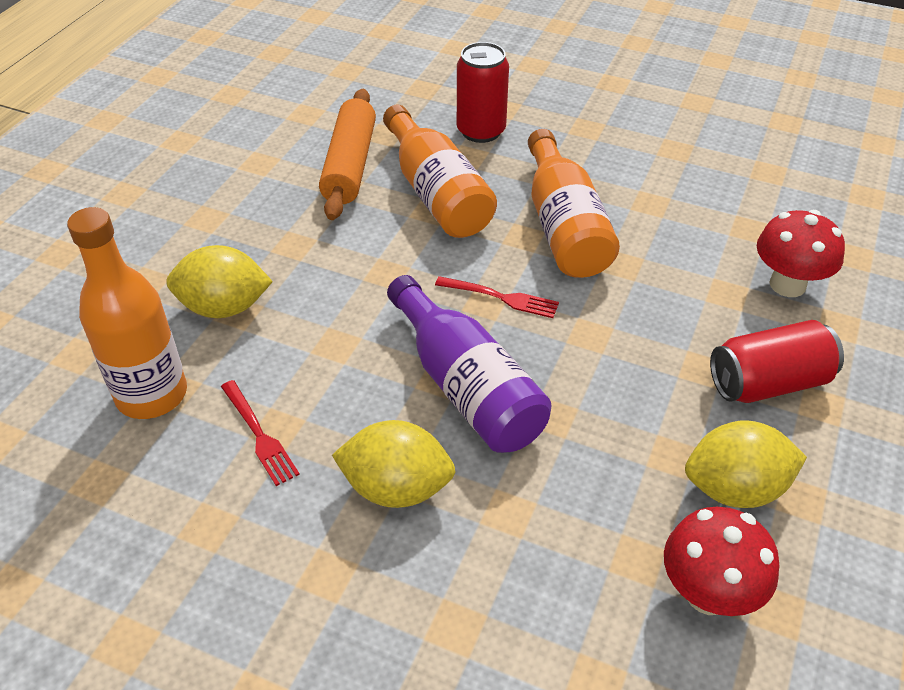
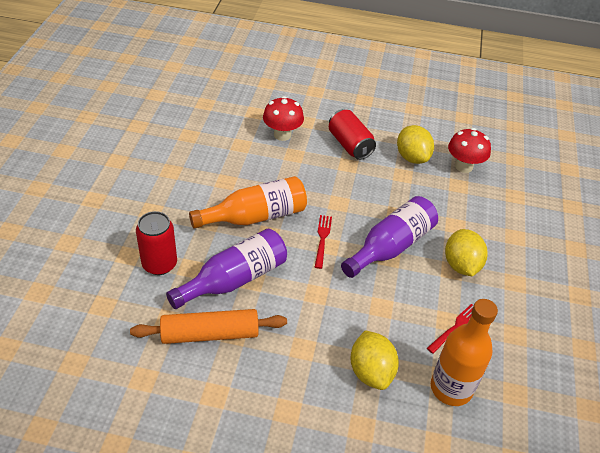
camera: 105 degrees left, 0 degrees up
orange bottle [383,105,497,238] -> purple bottle [166,228,287,309]

